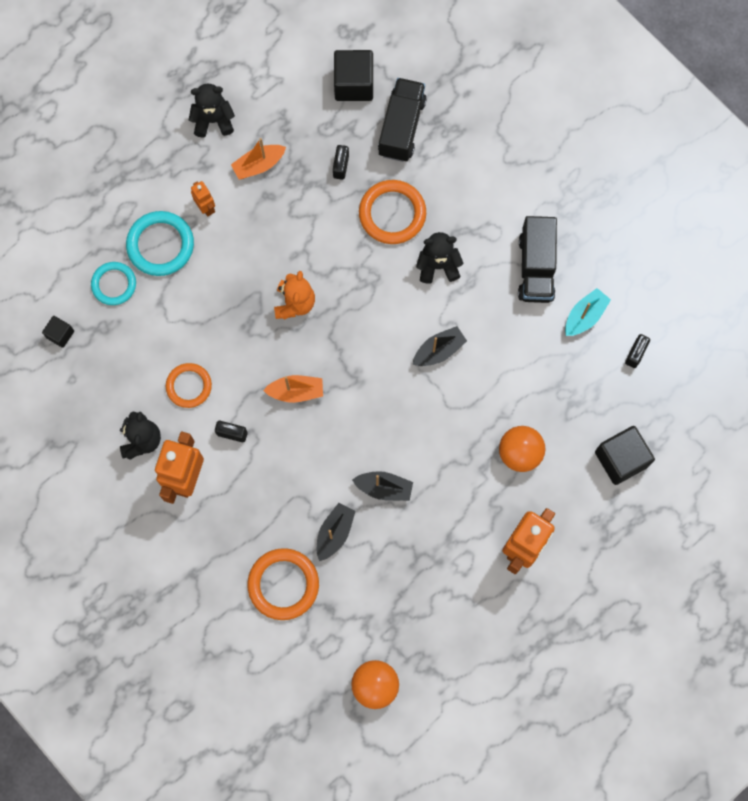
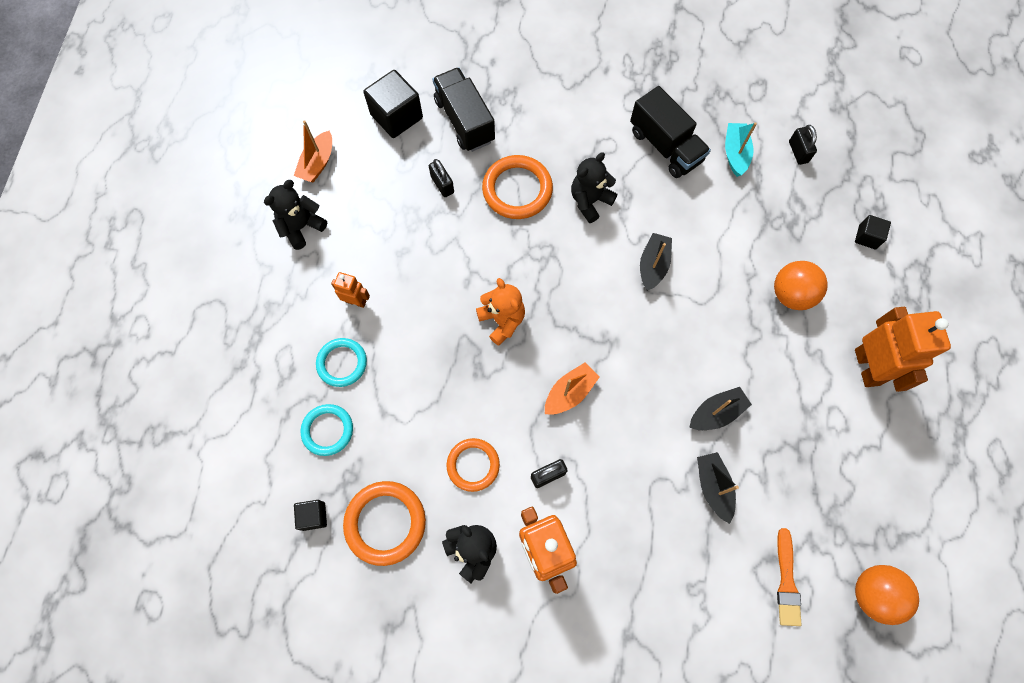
camera: 40 degrees left, 5 degrees down
turquoise ring [126,211,194,276] -> turquoise ring [316,338,367,387], size x0.66
orange boat [231,138,286,180] -> orange boat moved to [294,120,332,182]
orange ring [247,548,319,620] -> orange ring moved to [343,481,426,566]
black cube [595,426,655,485] -> black cube [855,215,891,249], size x0.54
none -> orange brush [777,528,801,626]

